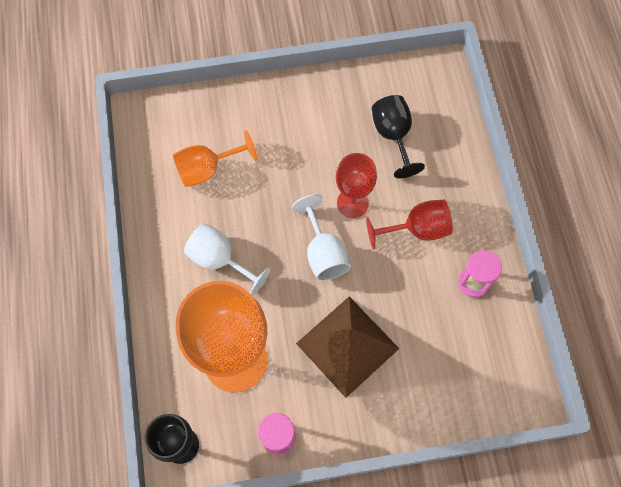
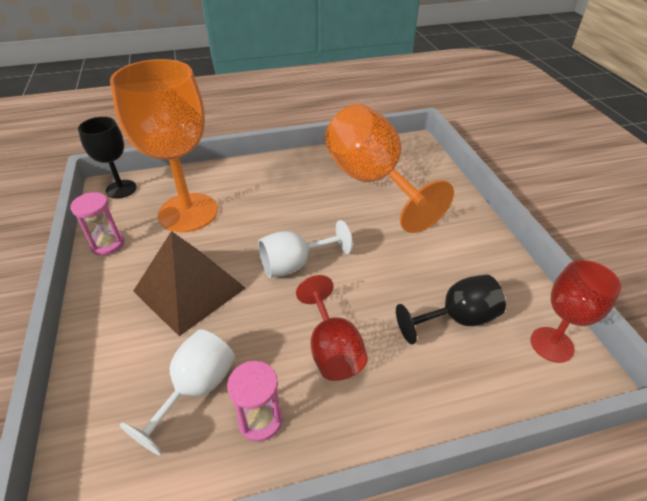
camera: 85 degrees right, 25 degrees down
orange goblet [173,130,257,187] -> orange goblet [325,104,454,233], size x1.87
white goblet [184,223,270,296] -> white goblet moved to [120,329,235,455]
red goblet [336,153,377,218] -> red goblet moved to [531,260,621,363]

